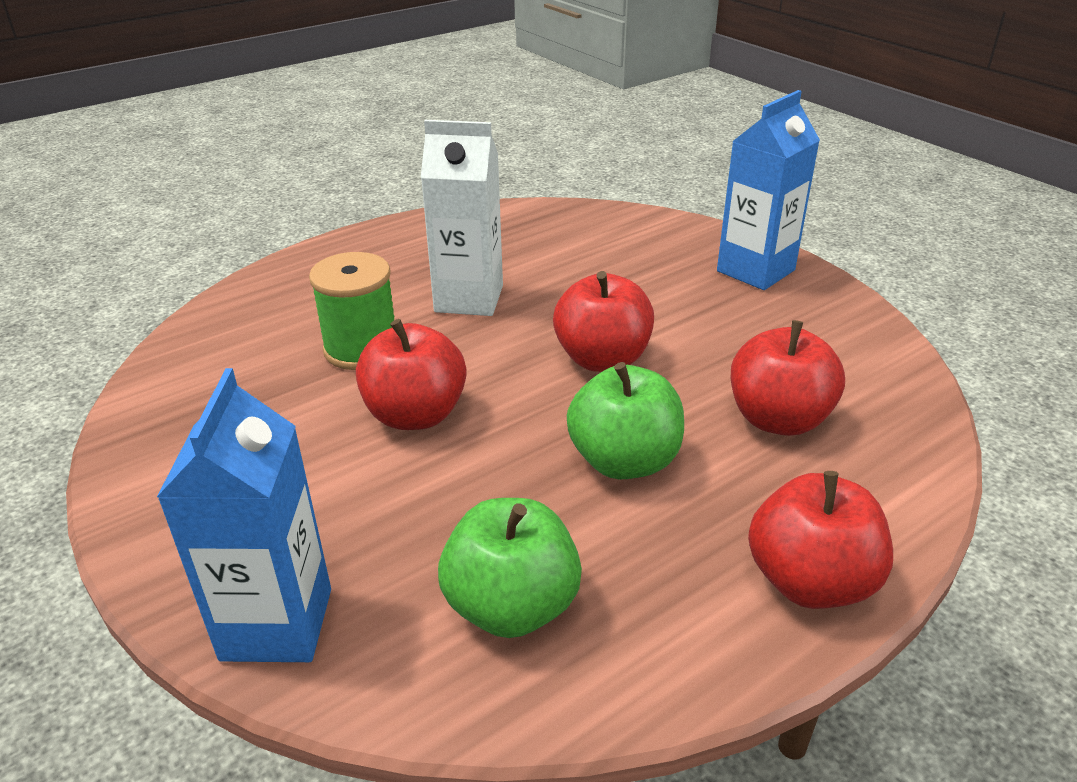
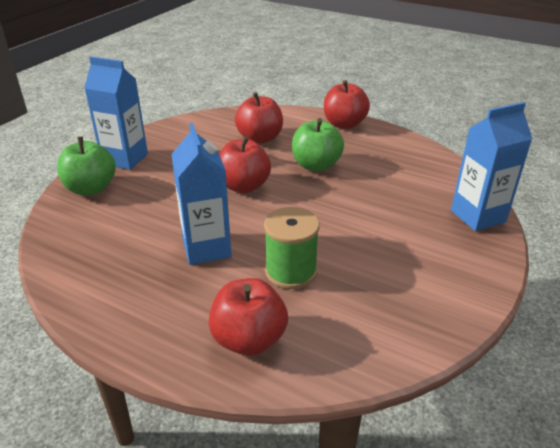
camera: 115 degrees left, 0 degrees up
red apple [356,319,466,430] -> red apple moved to [209,278,288,356]
white carton [421,120,503,316] -> blue carton [171,123,231,265]
green apple [438,498,582,638] -> green apple moved to [57,137,116,195]

